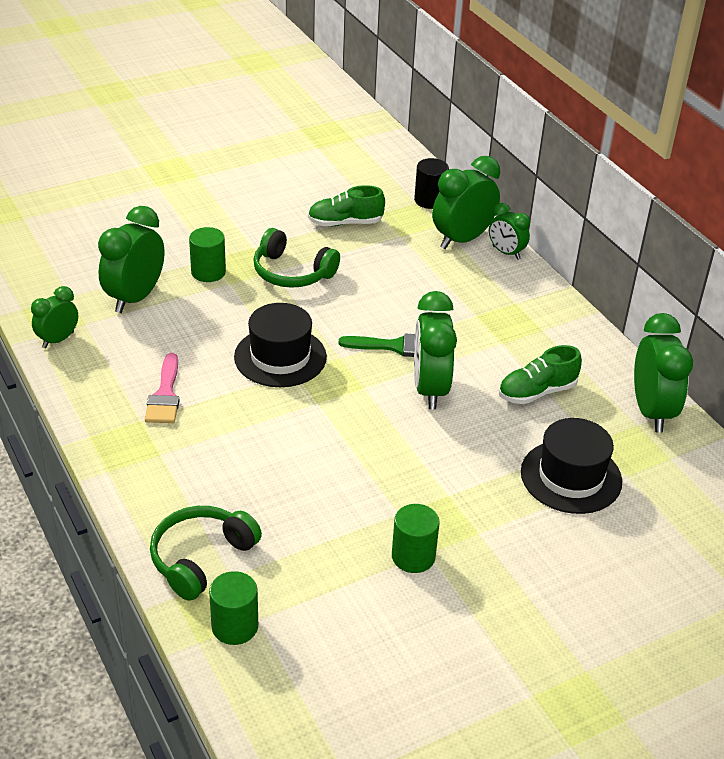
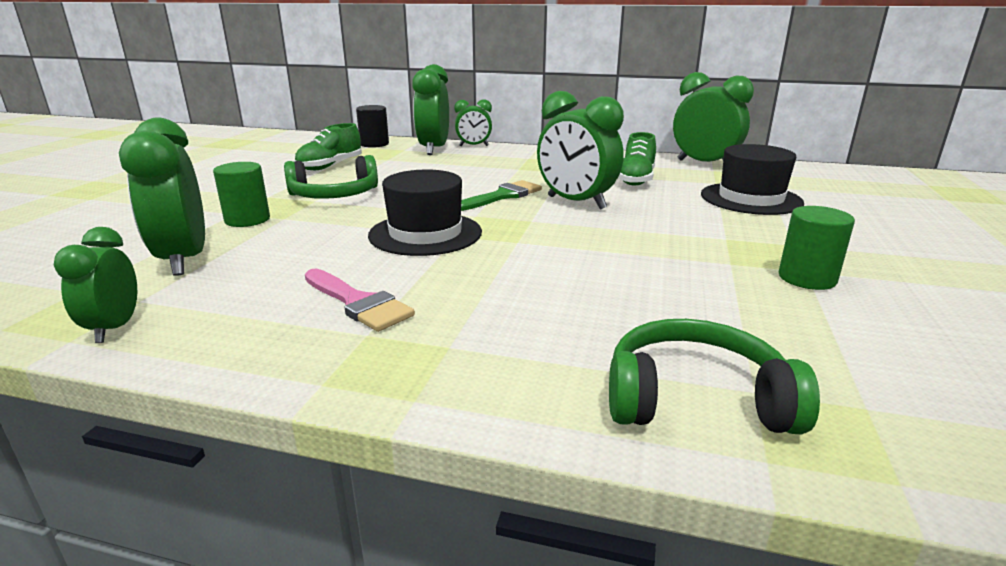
camera: 45 degrees left, 15 degrees down
green headphones [150,506,262,601] -> green headphones turned 105 degrees clockwise [609,319,820,434]
green cylinder [209,571,258,645] -> none

